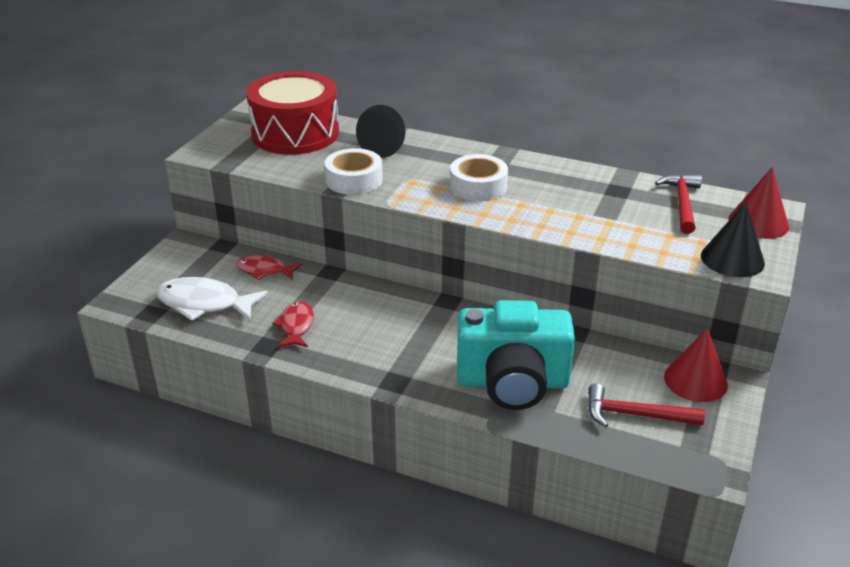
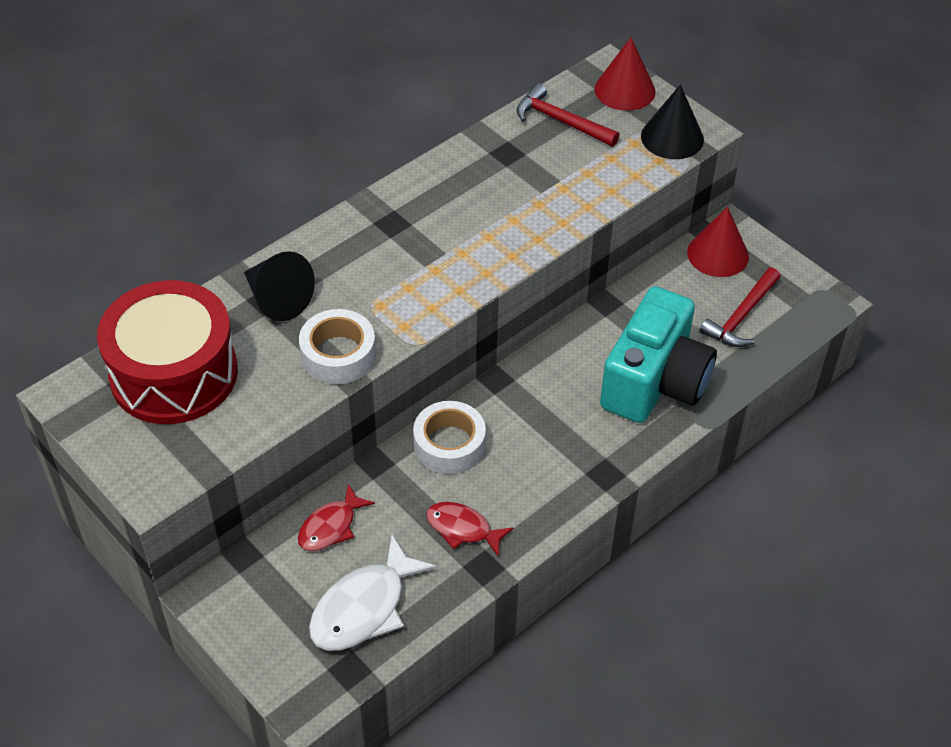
camera: 65 degrees left, 15 degrees up
white tape [450,154,508,201] -> white tape moved to [413,401,486,474]

